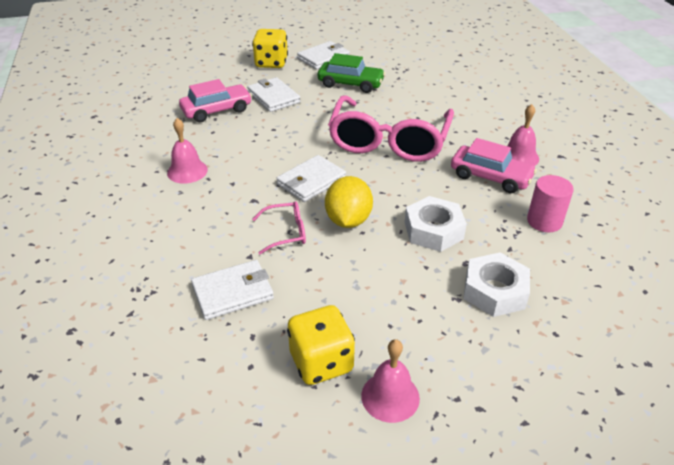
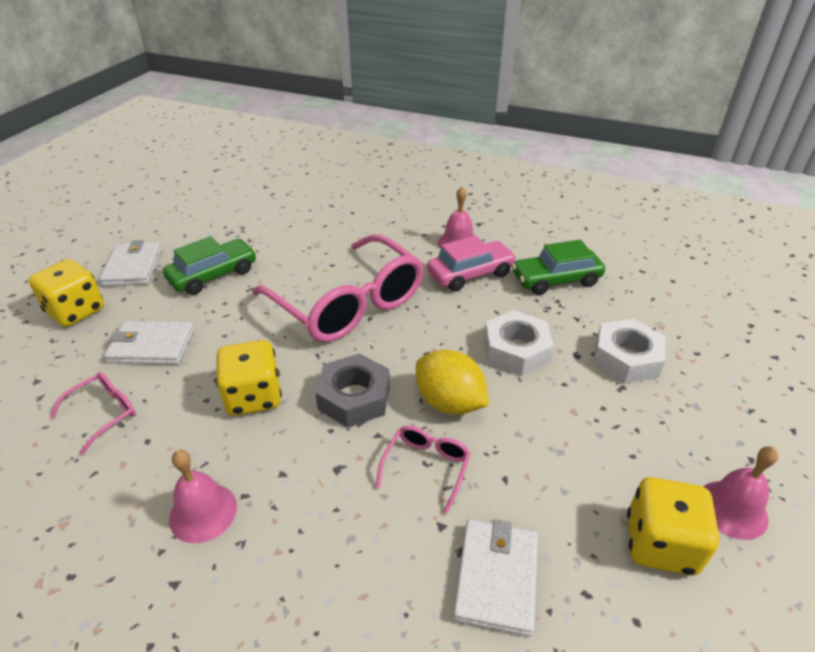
camera: 55 degrees left, 0 degrees up
pink car [179,79,252,122] -> pink glasses [50,372,136,454]
white wallet [276,155,346,202] -> grey nut [315,353,390,428]
pink cylinder [527,175,574,232] -> green car [512,240,605,295]
none -> yellow dice [216,340,282,416]

